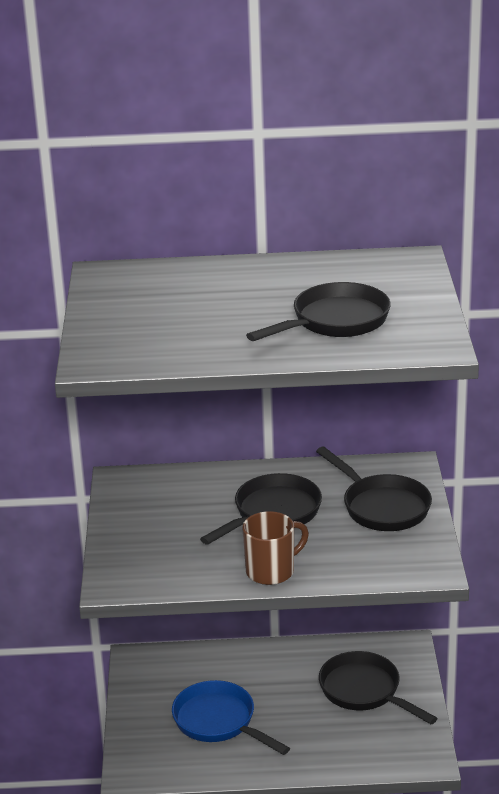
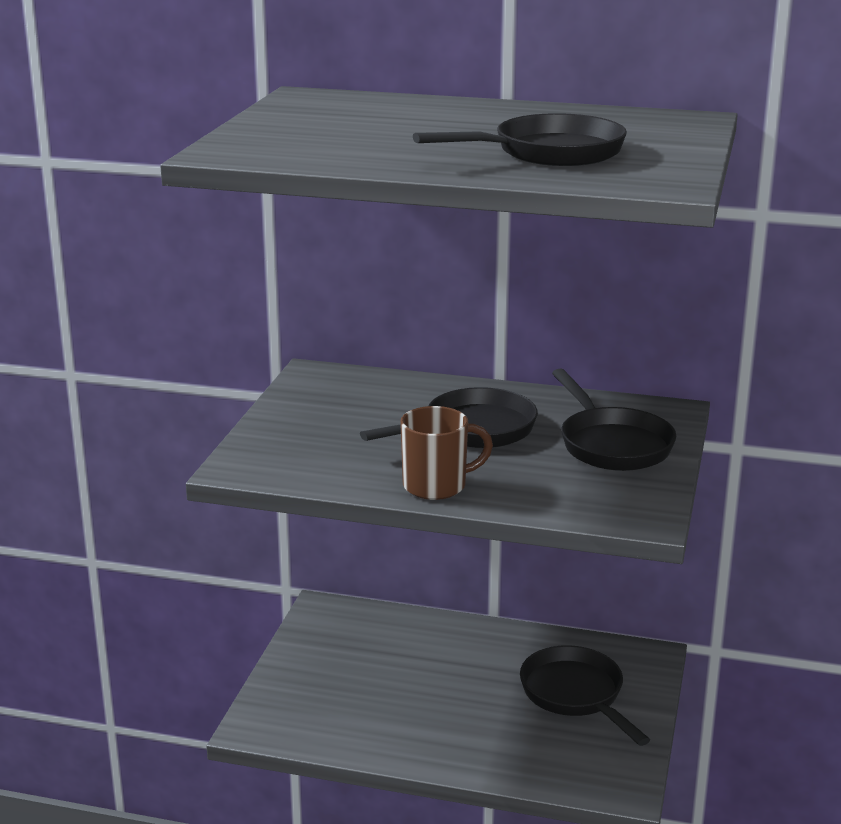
camera: 15 degrees right, 5 degrees down
blue pan [172,680,290,755] -> none

